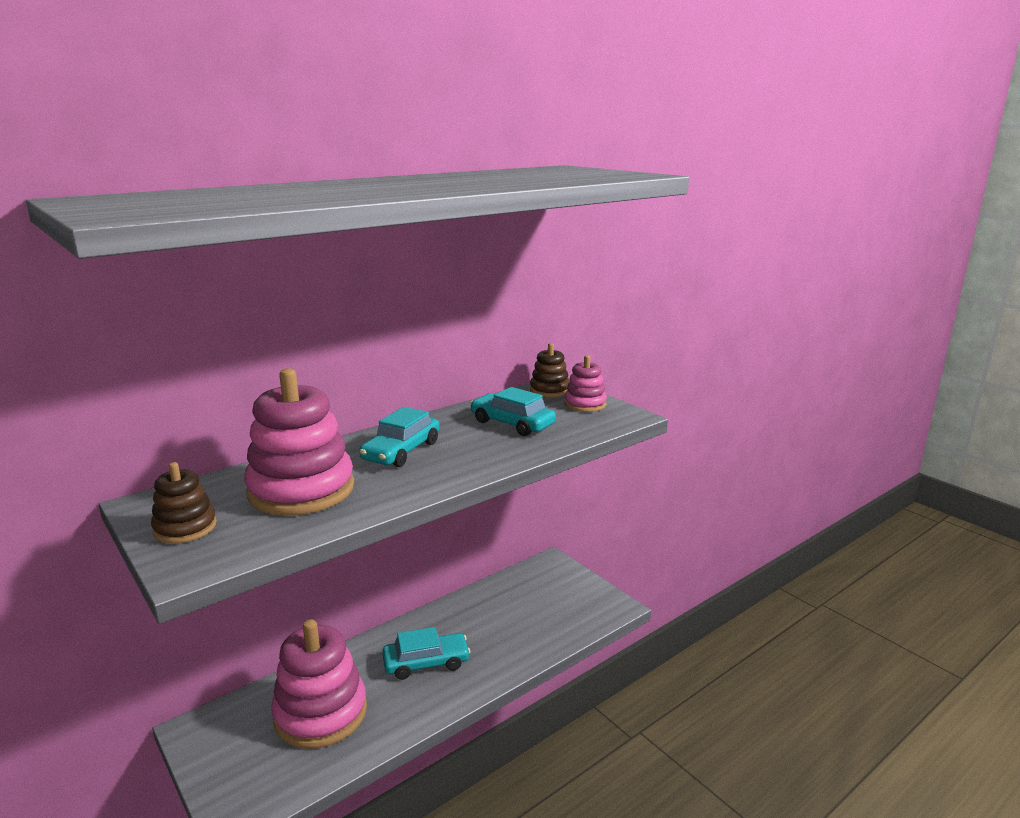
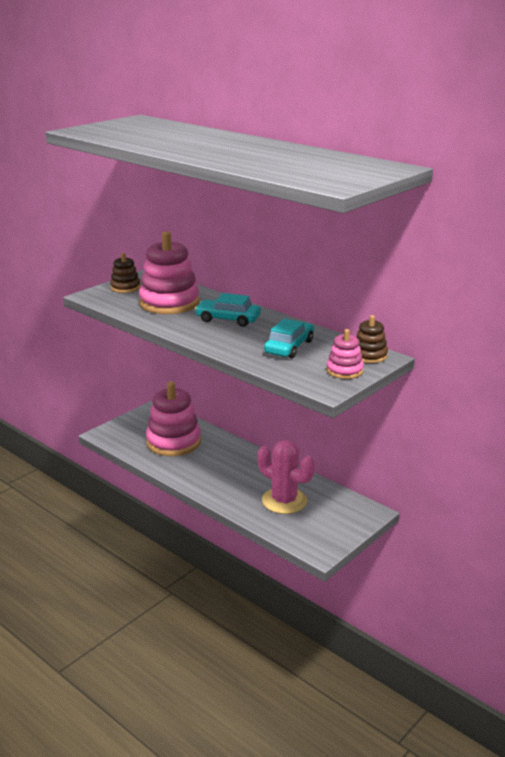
camera: 80 degrees right, 5 degrees up
turquoise car [382,627,470,680] -> none
none -> pink cactus [257,440,315,514]

